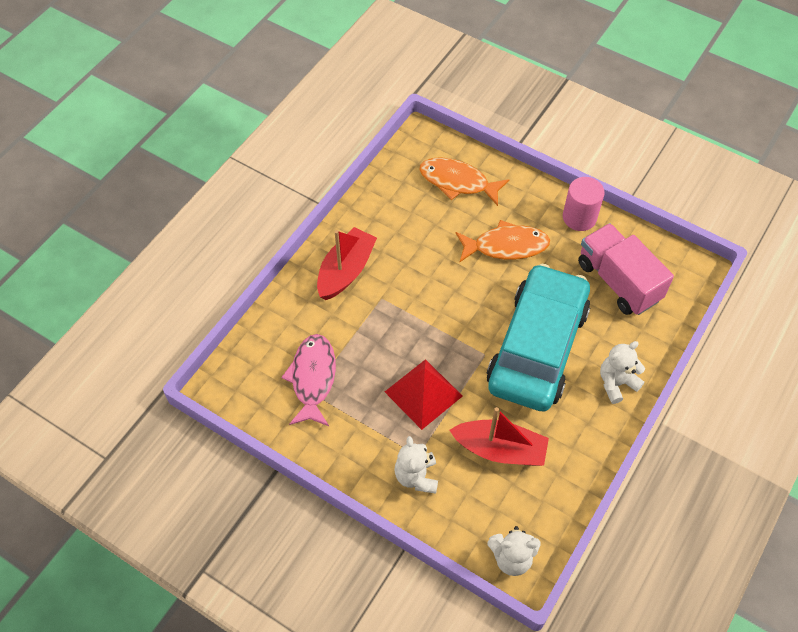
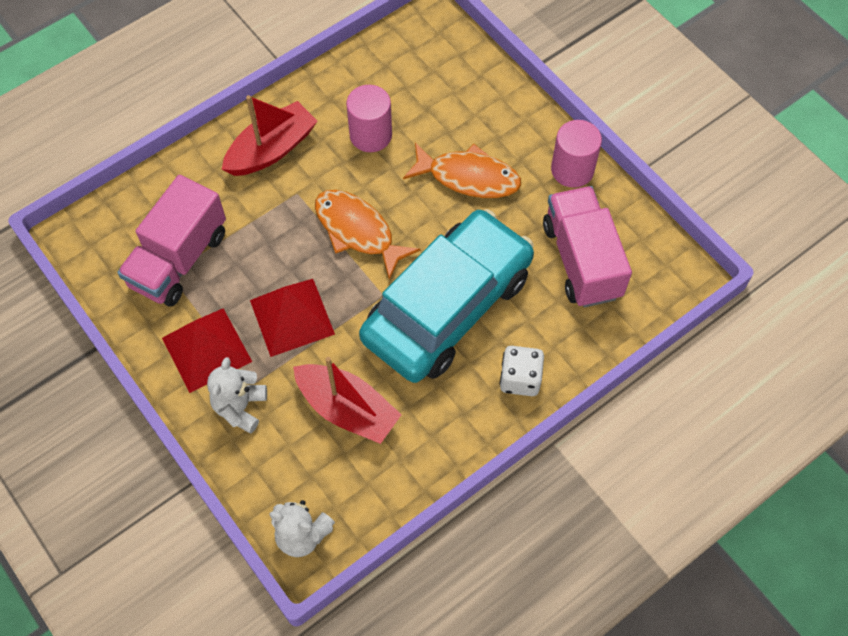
camera: 20 degrees right, 5 degrees up
pink fish [282,334,336,426] -> pink truck [117,175,226,306]
orange fish [419,157,509,206] -> orange fish moved to [315,190,421,280]
white teddy bear [600,341,645,404] -> white dice [500,346,544,396]
none -> red pyramid [162,308,252,393]
none -> pink cylinder [346,85,392,152]

